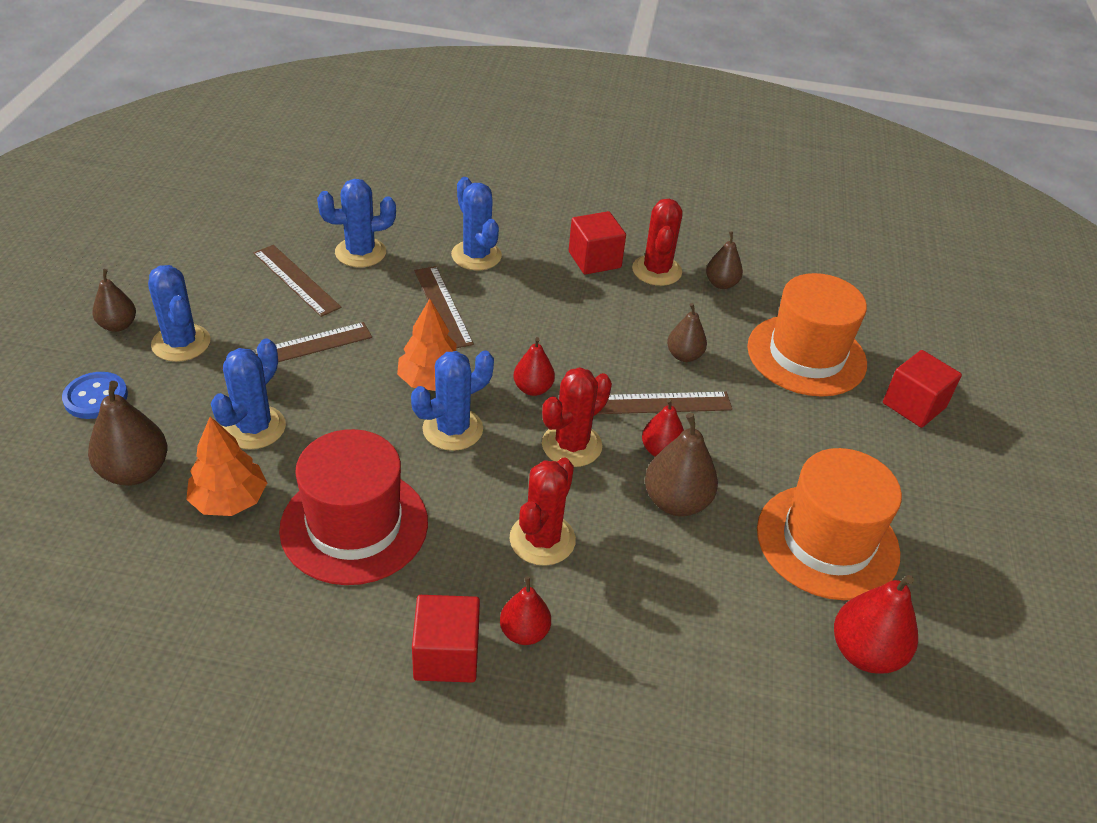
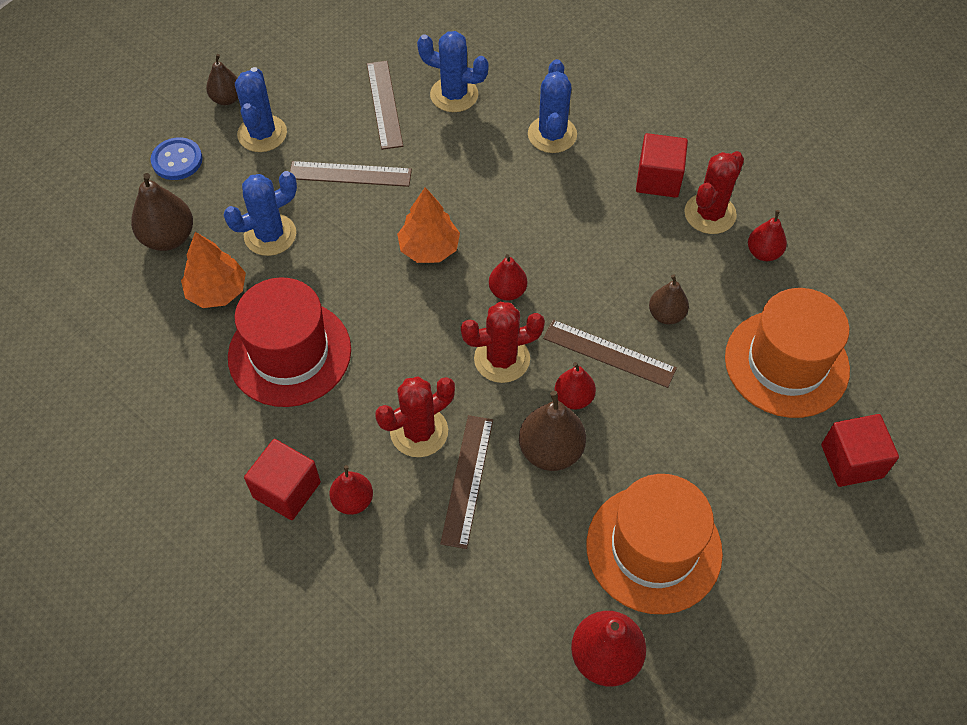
camera: 35 degrees right, 15 degrees up
blue cactus [411,350,494,451] -> none
brown ruler [414,266,474,348] -> brown ruler moved to [440,415,493,549]
brown pear [706,231,743,289] -> red pear [748,210,787,261]

